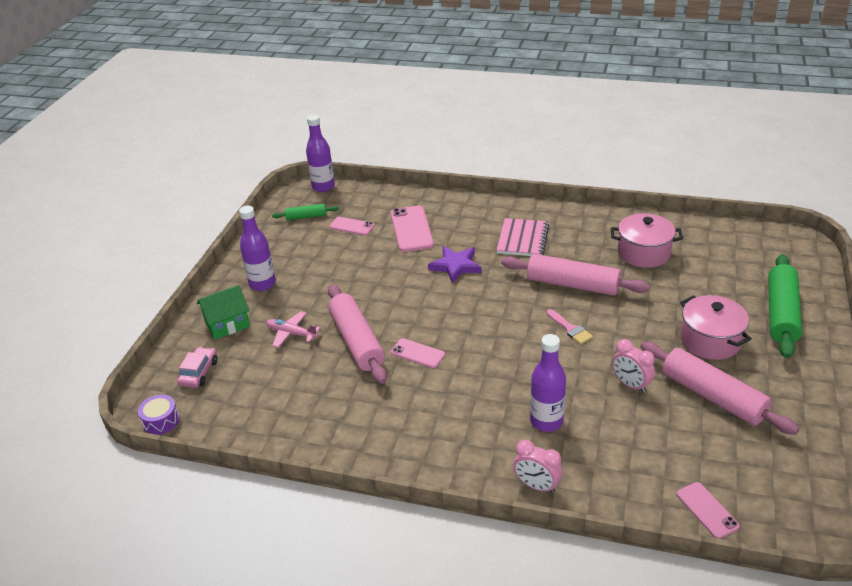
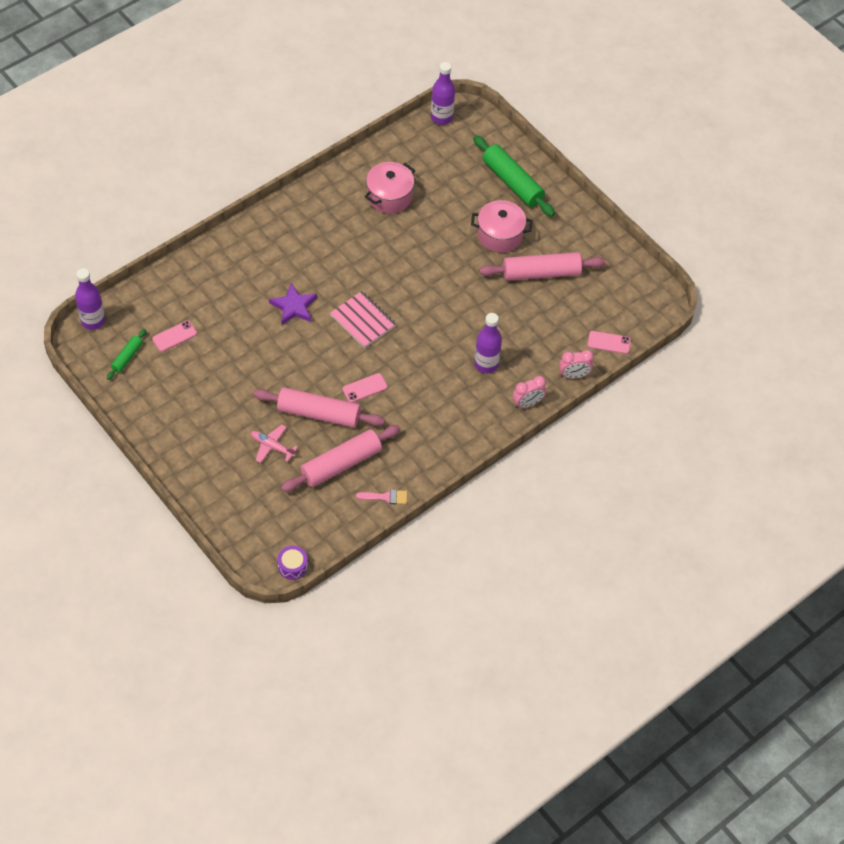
camera: 60 degrees left, 20 degrees up
pink car [177,347,217,388] -> none
green house [197,285,250,340] -> none
purple bottle [239,206,276,291] -> purple bottle moved to [431,62,455,125]
pink plane [266,311,320,348] -> pink plane turned 60 degrees clockwise [251,425,298,463]
pink phone [391,206,434,252] -> none
pink notebook [496,218,549,256] -> pink notebook moved to [330,291,396,348]
pink rolling pin [501,254,650,296] -> pink rolling pin moved to [281,425,401,492]
pink brush [547,309,593,344] -> pink brush moved to [356,489,407,504]
pink clock [612,339,655,393] -> pink clock moved to [559,350,594,379]

